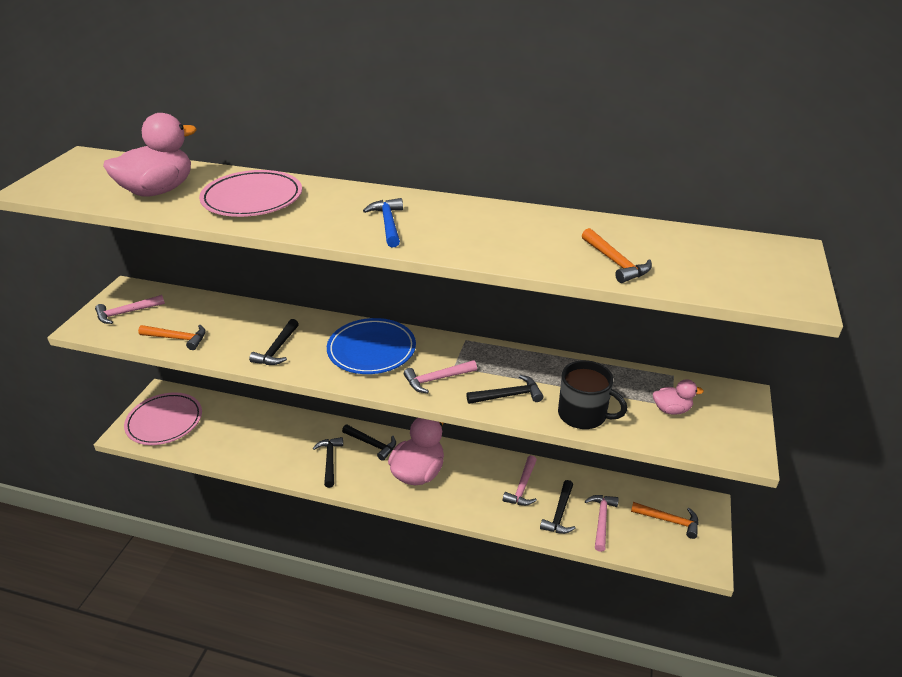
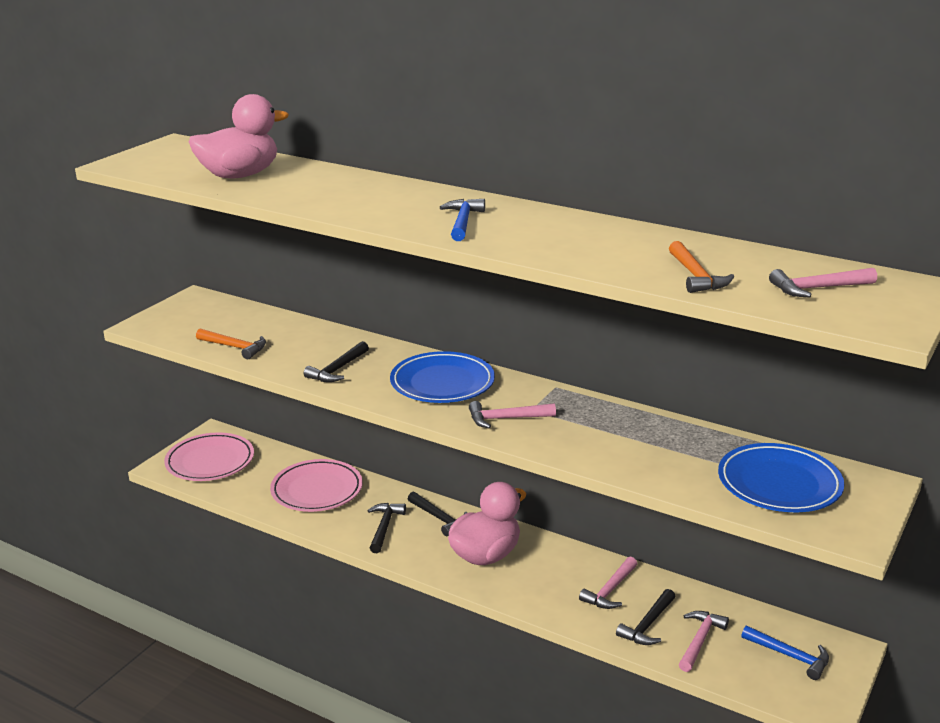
camera: 15 degrees right, 10 degrees down
pink hammer [95,295,165,324] -> pink hammer moved to [769,268,877,297]
pink plate [199,170,302,217] -> pink plate moved to [270,459,363,512]
black hammer [466,375,544,404] -> none
black mug [558,360,627,429] -> none
orange hammer [631,502,699,539] -> blue hammer [742,626,829,680]
pink duck [653,379,704,415] -> blue plate [718,443,845,512]

